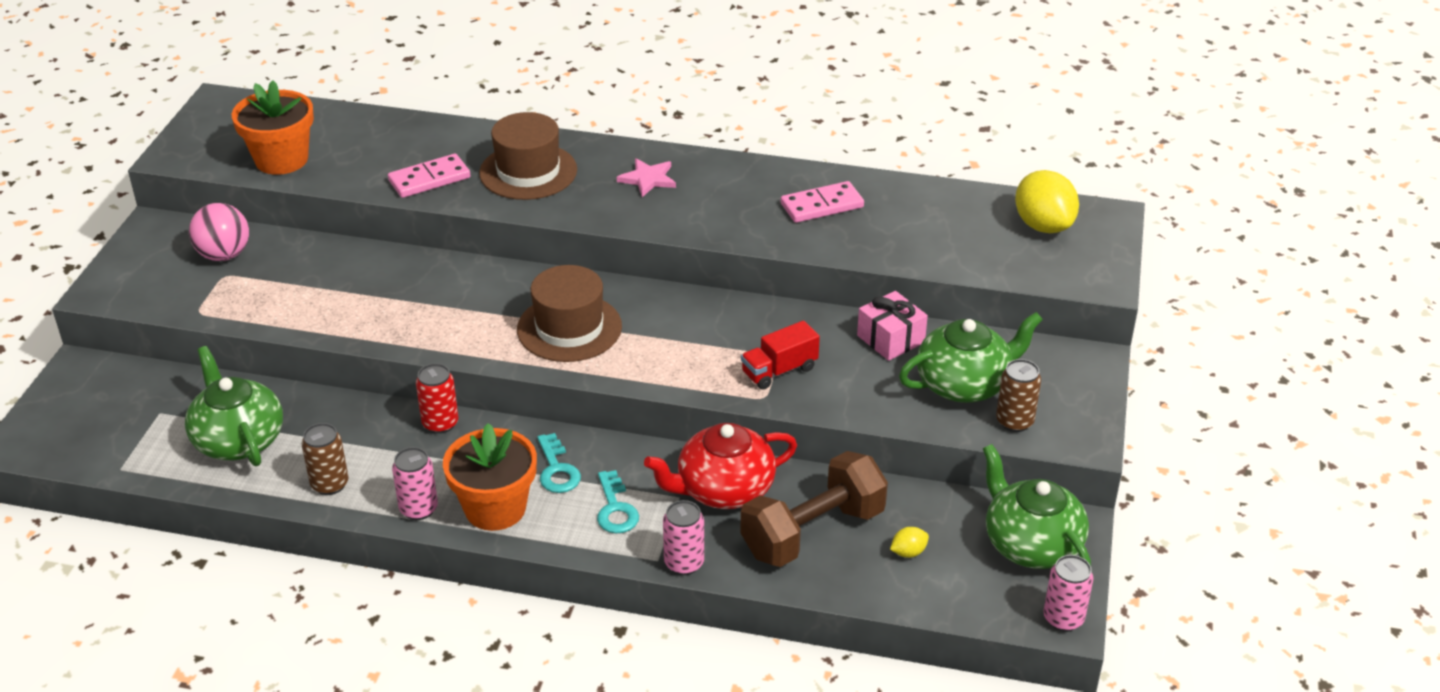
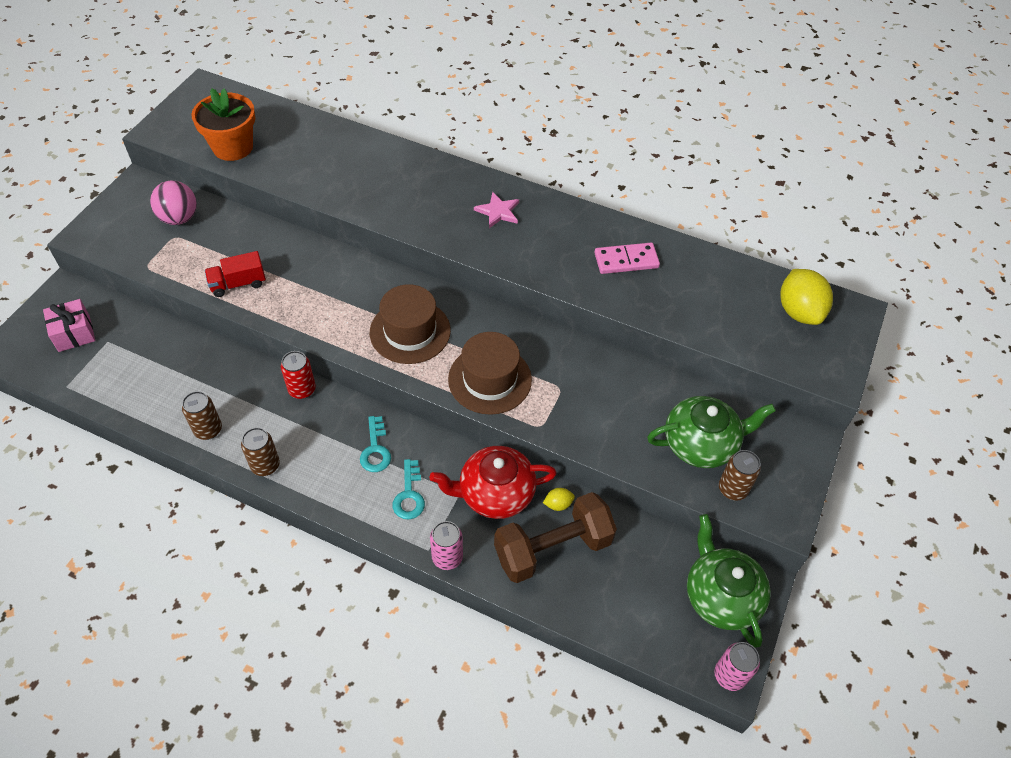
camera: 10 degrees right, 15 degrees up
green teapot [185,346,283,466] -> none
pink domino [388,154,471,198] -> none
pink can [392,447,438,520] -> brown can [241,427,280,476]
orange flower pot [443,423,537,531] -> none
brown hat [479,112,577,200] -> brown hat moved to [448,332,532,415]
red truck [741,321,820,390] -> red truck moved to [205,251,266,297]
pink gift [857,291,928,361] -> pink gift moved to [43,299,95,352]
yellow lemon [890,527,929,558] -> yellow lemon moved to [543,488,575,511]

